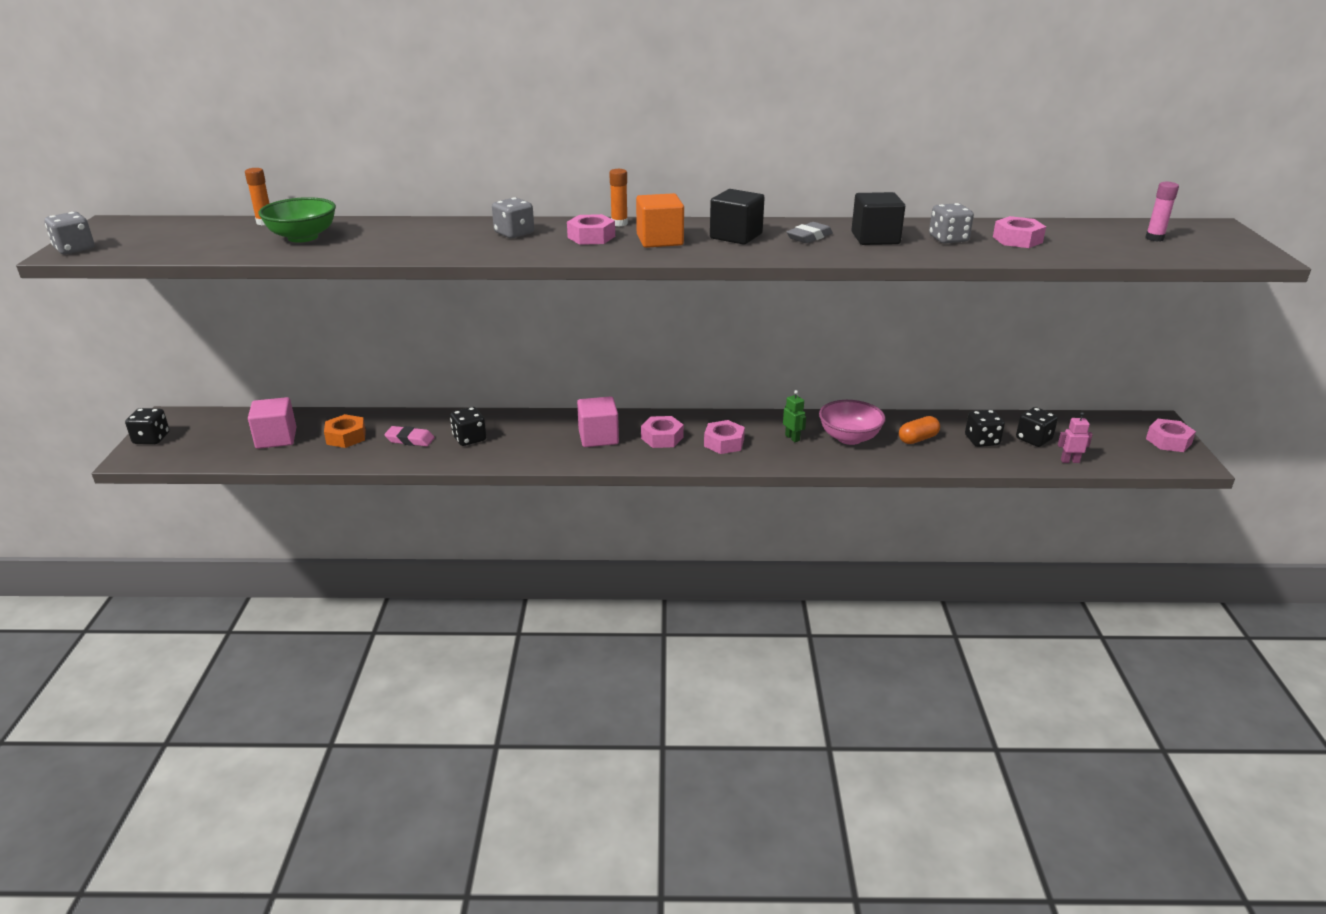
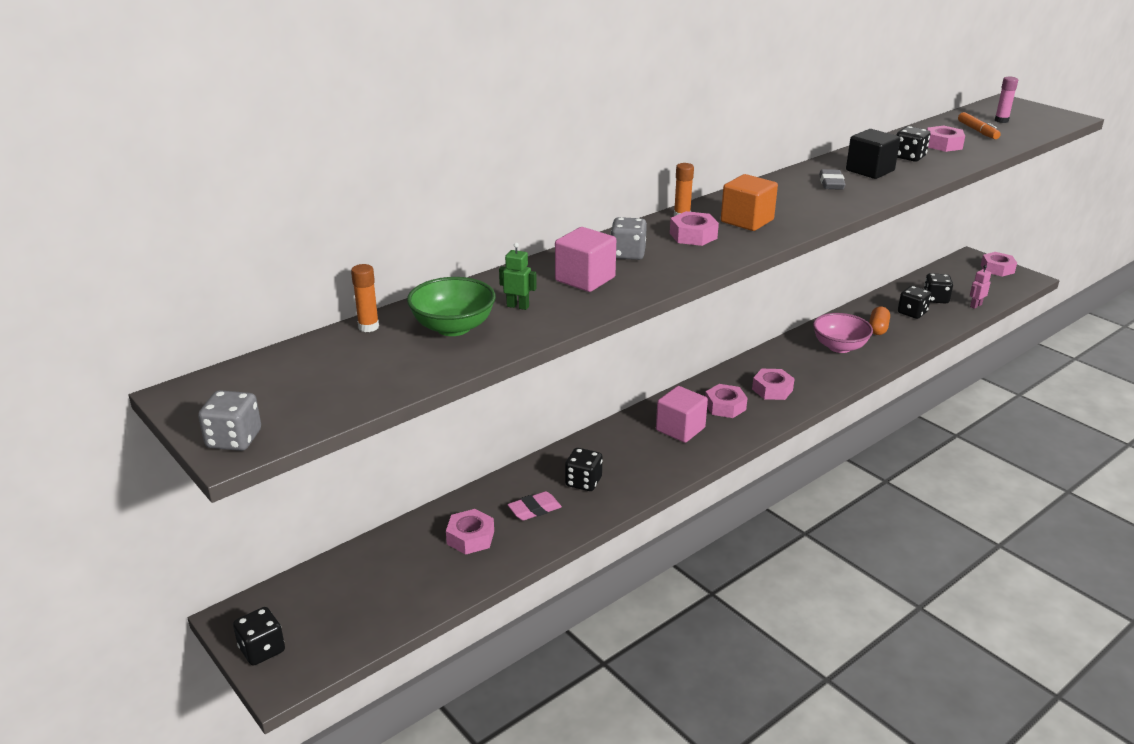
camera: 40 degrees left, 0 degrees up
pink cube [248,397,296,449] -> pink cube moved to [555,227,616,292]
orange nut [324,414,366,448] -> pink nut [446,509,494,555]
black cube [710,189,765,245] -> none
green robot [783,390,806,442] -> green robot moved to [499,243,537,310]
grey dice [929,203,974,244] -> black dice [896,126,930,162]
none -> orange marker [958,112,1001,139]

